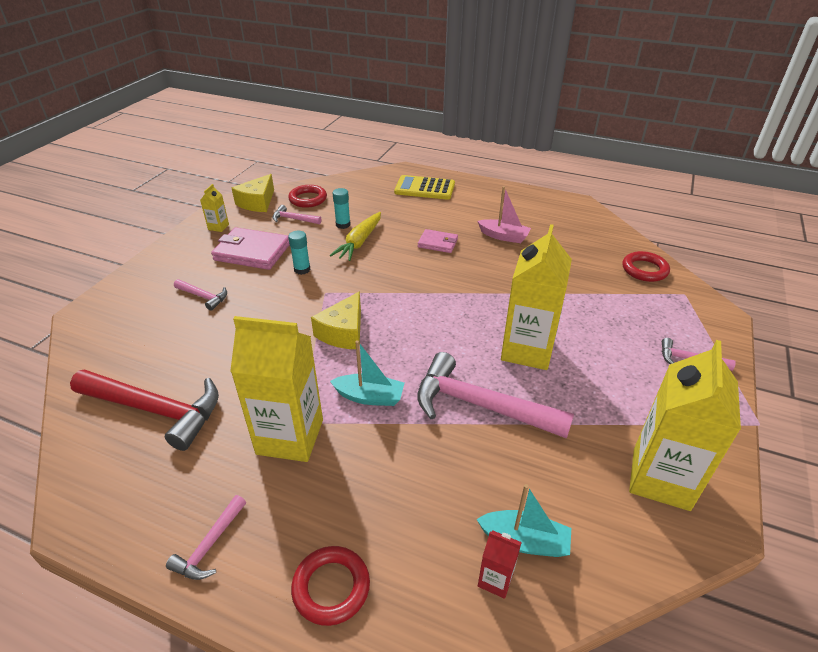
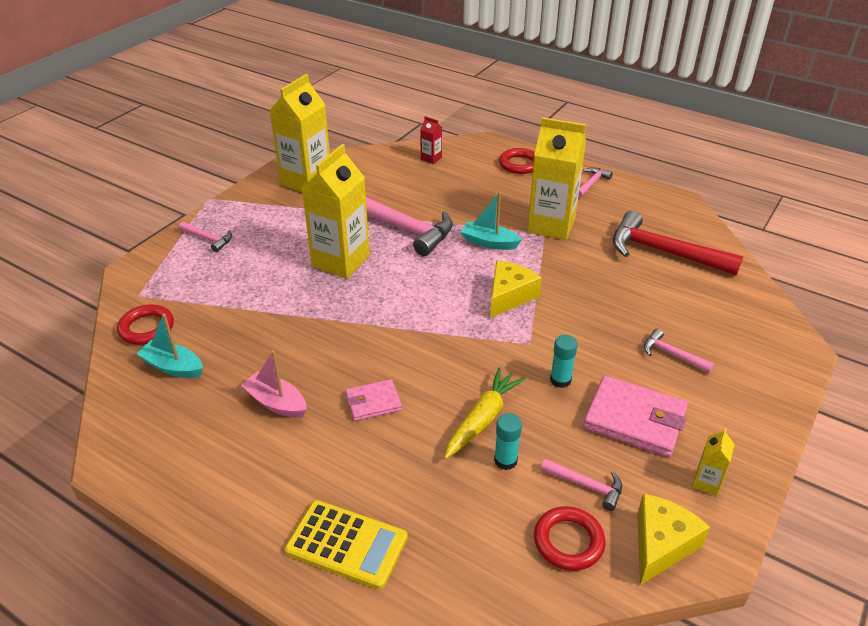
camera: 170 degrees left, 0 degrees up
pink wallet [418,229,458,253] -> pink wallet turned 45 degrees counterclockwise [345,379,402,421]
turquoise boat [476,484,571,557] -> turquoise boat moved to [136,314,203,378]

